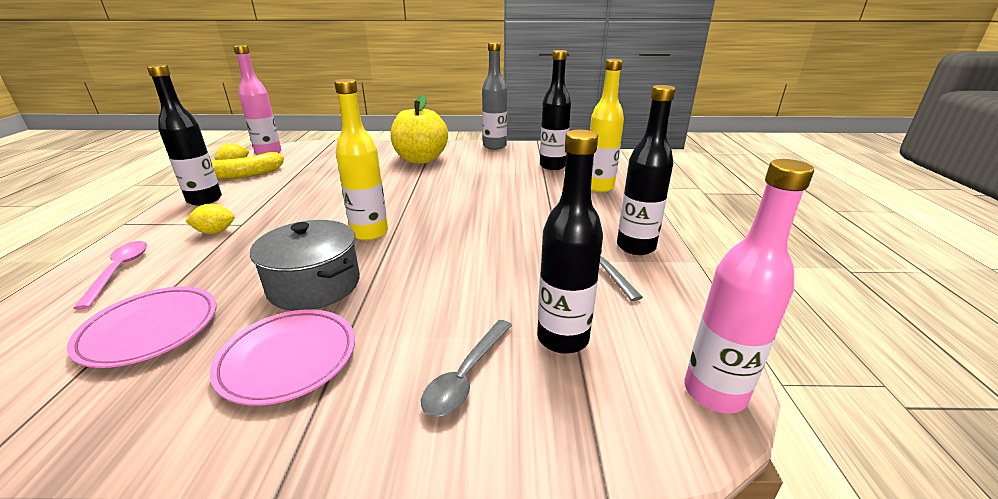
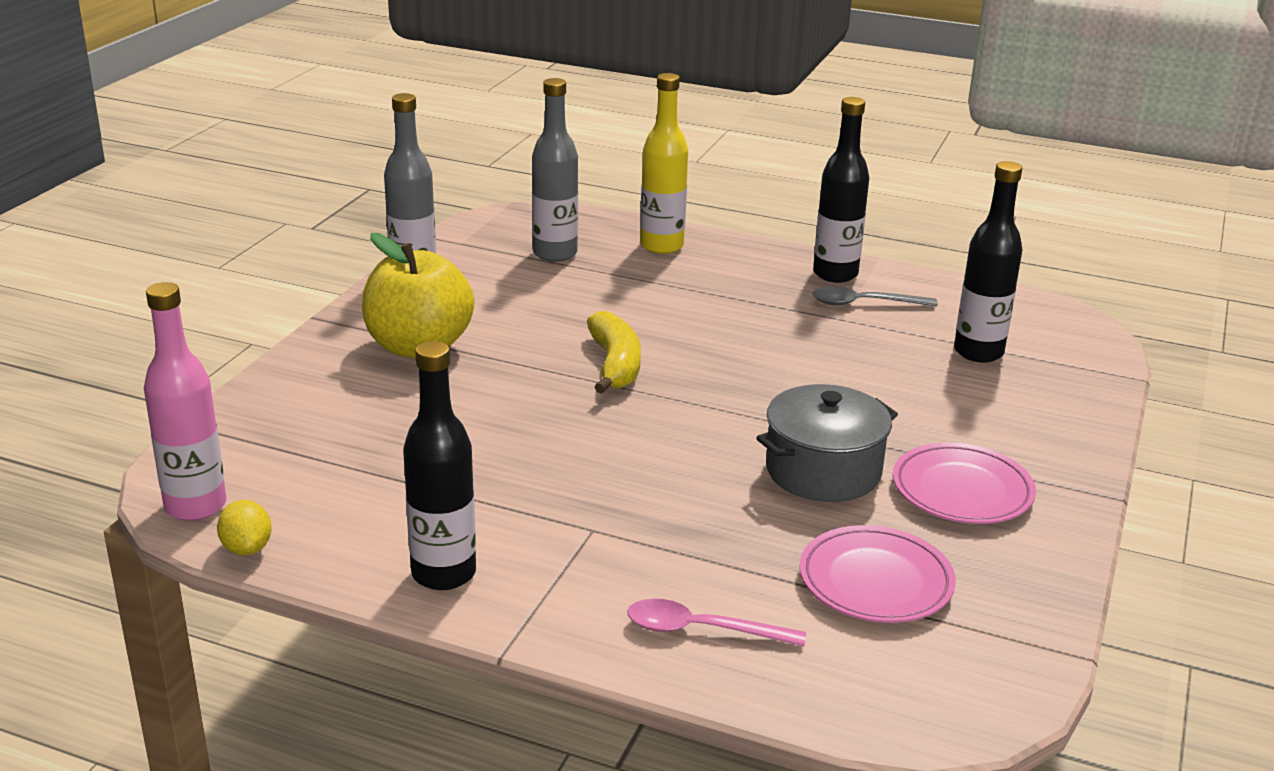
camera: 70 degrees left, 0 degrees up
yellow lemon [185,204,234,234] -> none
yellow banana [212,152,284,180] -> yellow banana moved to [587,311,641,394]
yellow bottle [334,79,388,241] -> none
grey spoon [421,320,512,417] -> none
black bottle [540,50,571,170] -> grey bottle [532,78,578,262]
pink bottle [684,159,814,414] -> none

